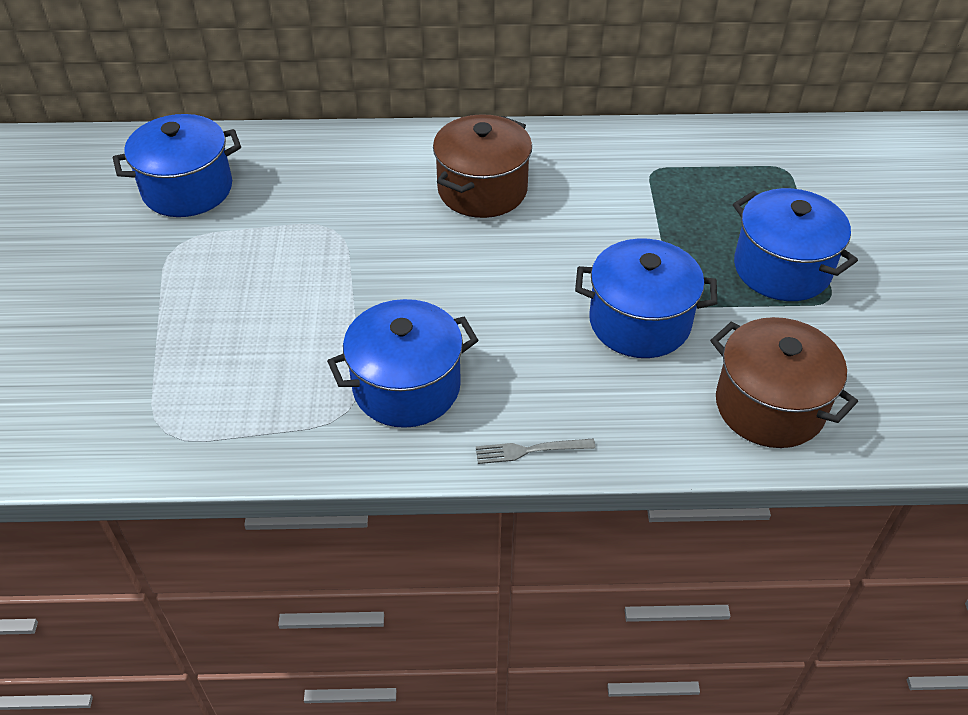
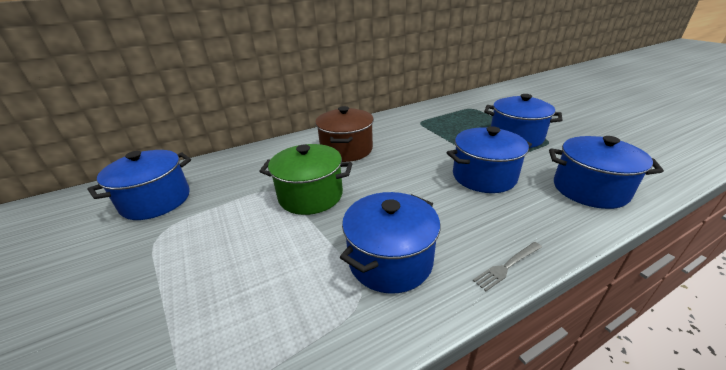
camera: 25 degrees left, 15 degrees down
brown pot [710,317,858,448] -> blue pot [549,136,664,209]
none -> green pot [259,144,352,215]

